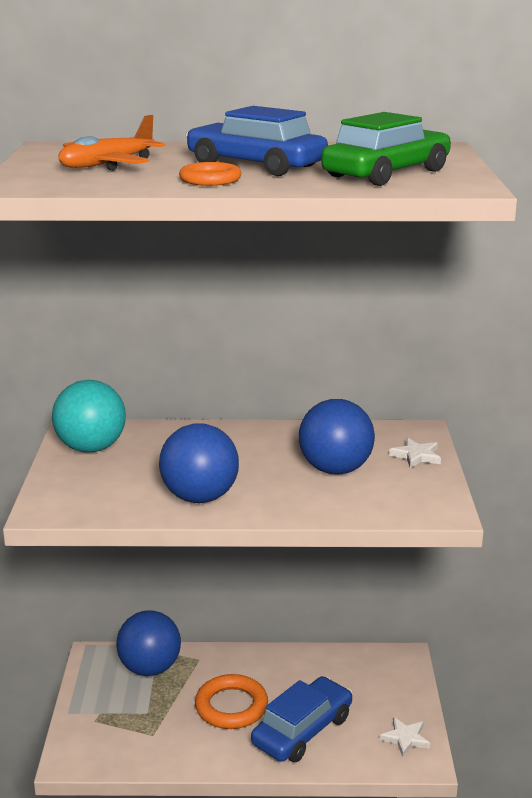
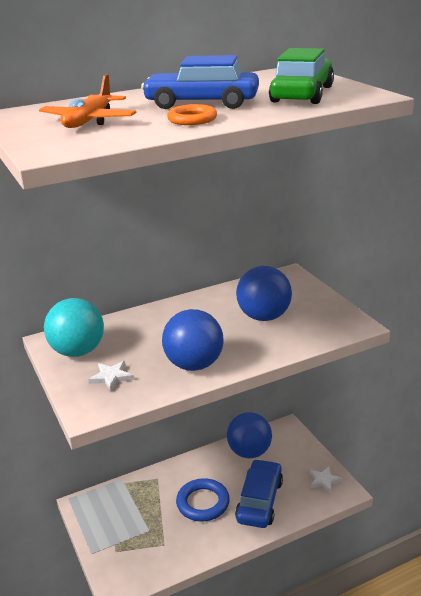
camera: 25 degrees left, 5 degrees up
blue ball [116,610,181,676] -> blue ball moved to [227,412,272,458]
orange ring [195,674,268,729] -> blue ring [176,478,230,521]
white star [389,438,441,468] -> white star moved to [88,361,134,391]

